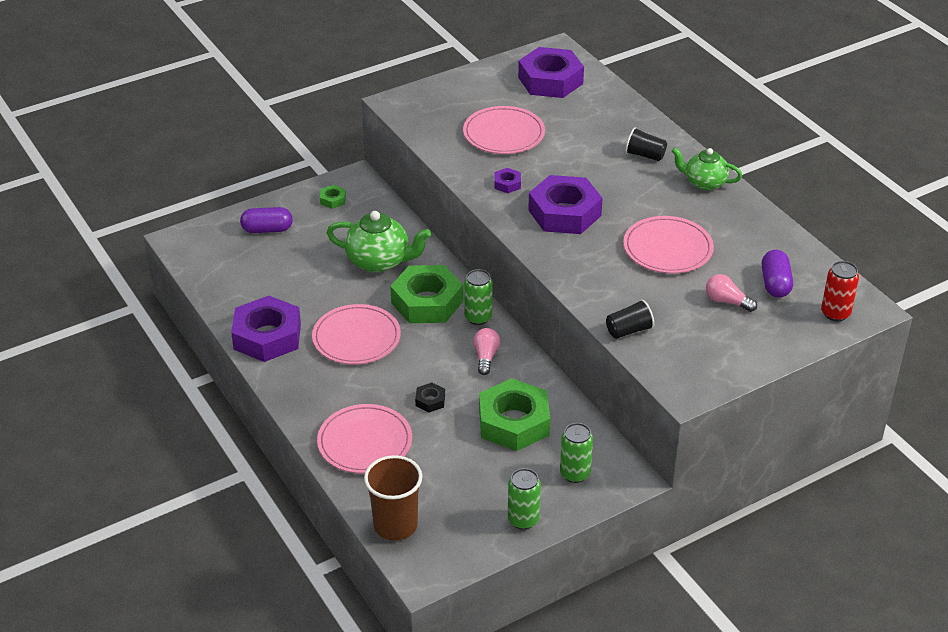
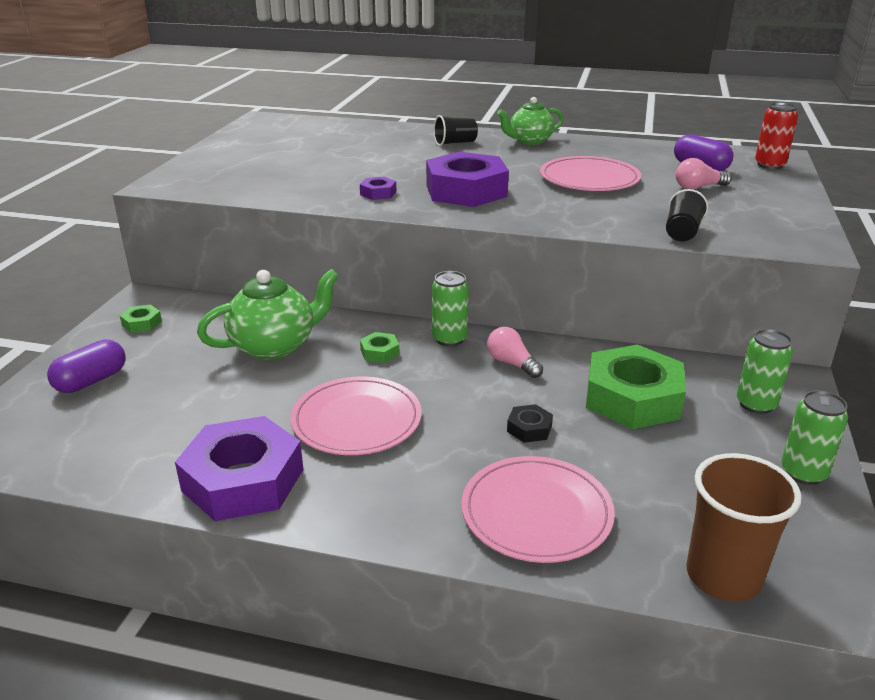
camera: 45 degrees left, 10 degrees down
green nut [390,265,463,323] -> green nut [360,332,400,363], size x0.42
pink plate [463,106,545,154] -> none
purple nut [518,47,584,98] -> none

